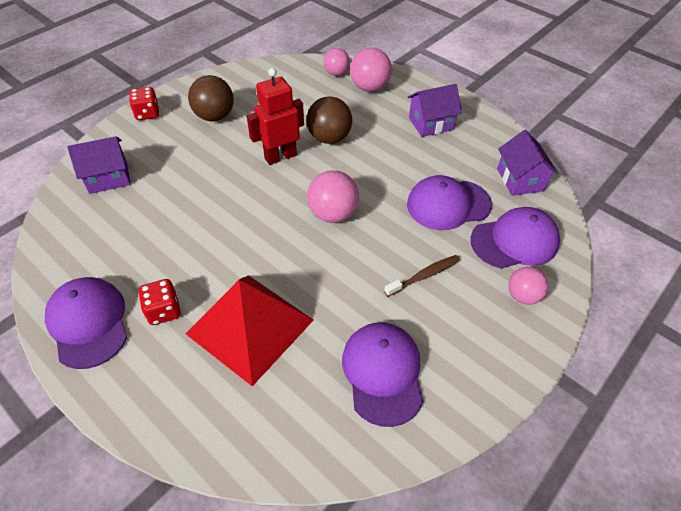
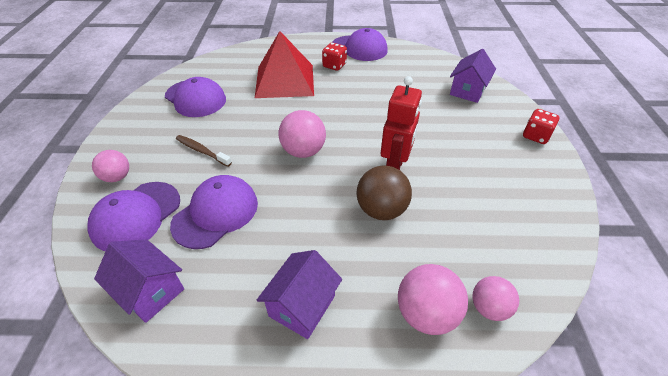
camera: 140 degrees right, 5 degrees down
brown ball [188,75,234,121] -> none
brown toothbrush [384,255,460,297] -> brown toothbrush turned 105 degrees clockwise [176,135,232,167]

